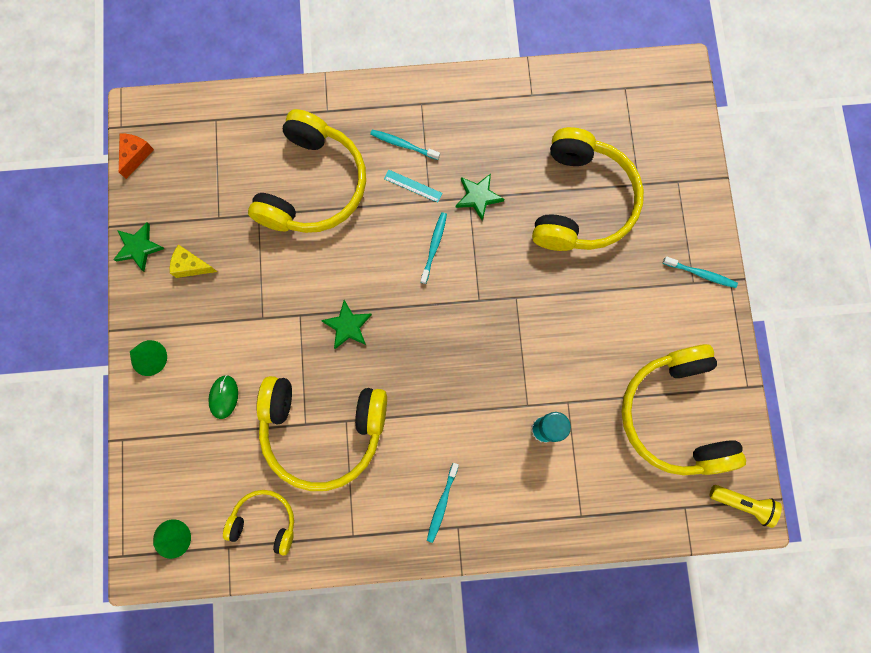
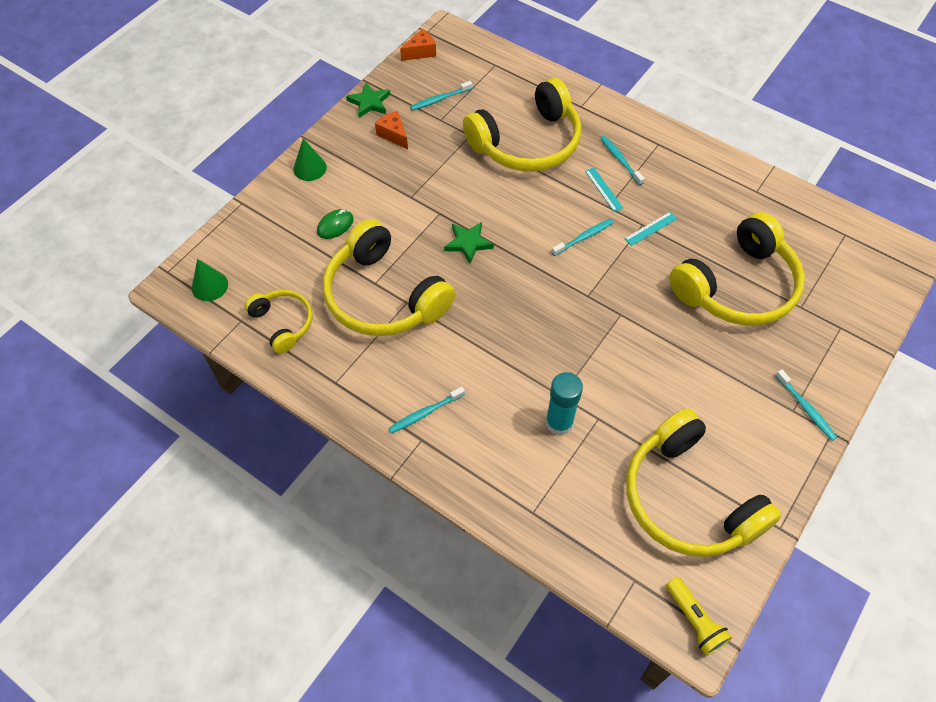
camera: 40 degrees right, 20 degrees down
yellow cheese [170,244,217,278] -> orange cheese [375,111,408,149]
green star [456,173,504,221] -> turquoise ruler [624,212,677,246]
yellow headphones [621,344,746,475] -> yellow headphones turned 60 degrees counterclockwise [626,408,781,557]
none -> turquoise toothbrush [410,81,473,111]

